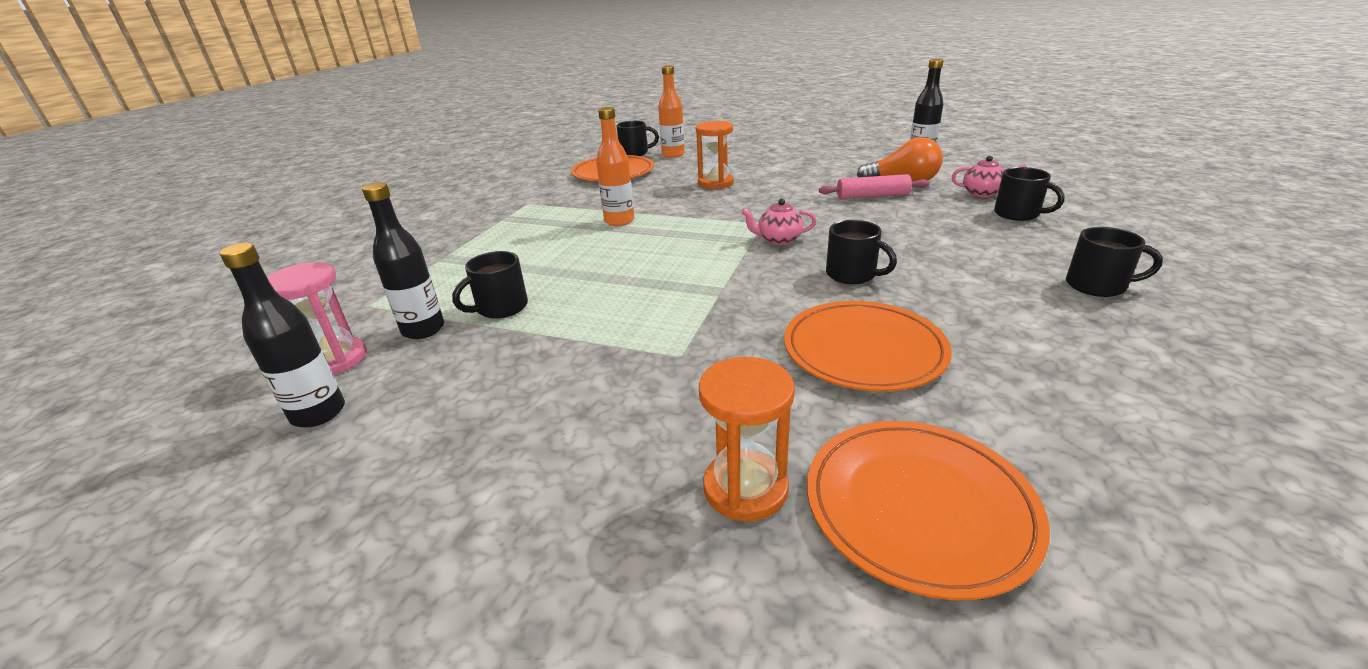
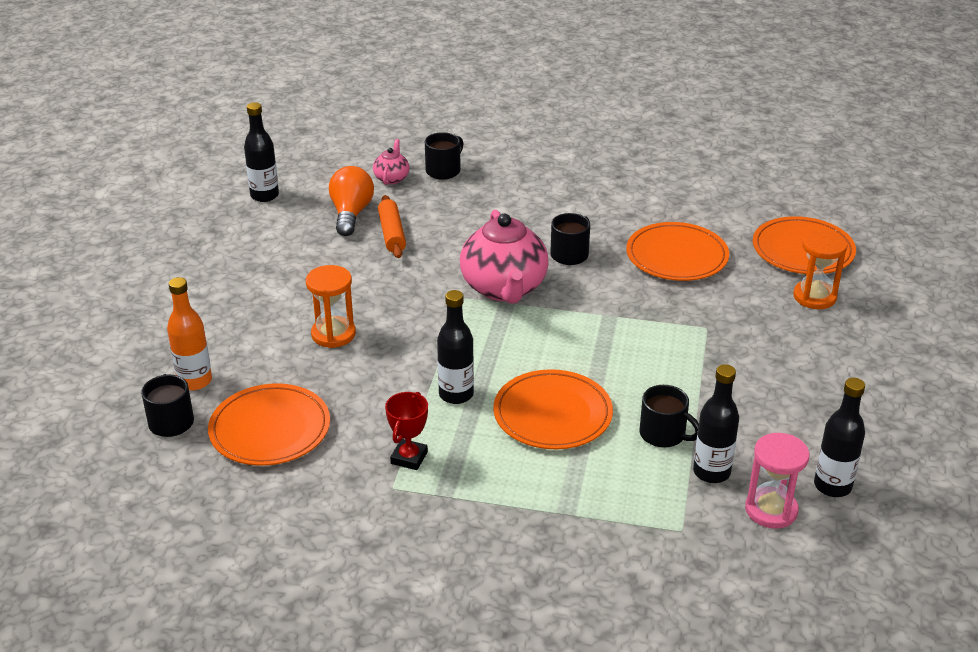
camera: 100 degrees left, 5 degrees up
orange bottle [596,107,634,226] -> black bottle [437,290,474,404]
pink teapot [742,199,816,245] -> pink teapot [460,210,549,304], size x2.14
pink rolling pin [819,174,929,199] -> orange rolling pin [378,195,406,258]
black mug [1066,227,1163,297] -> none
none -> red trophy [385,392,428,470]
none -> orange plate [493,369,613,449]

